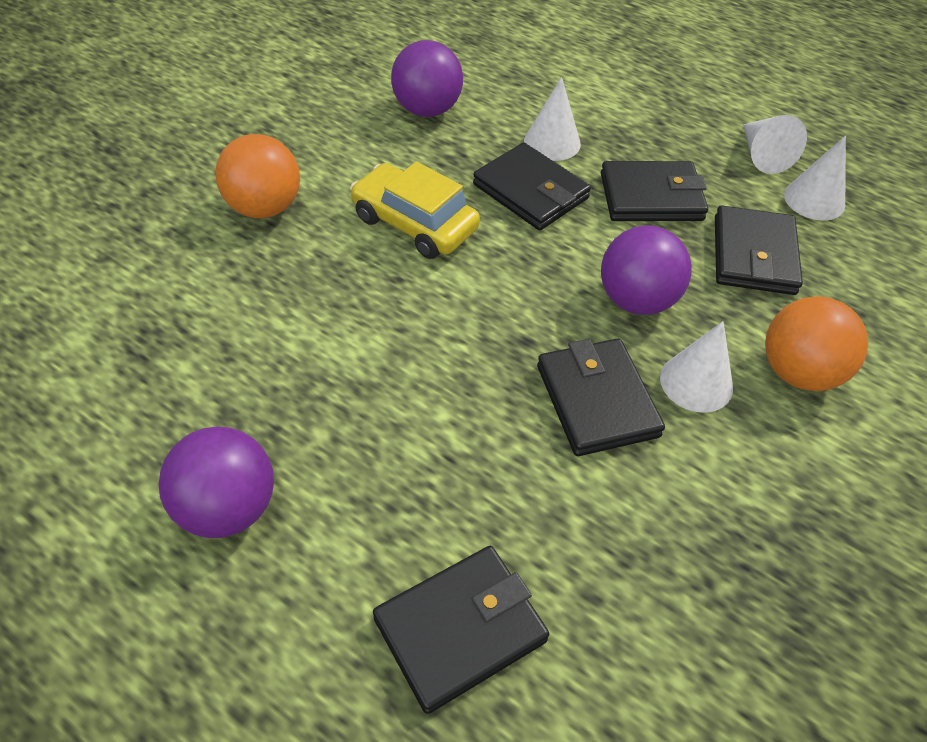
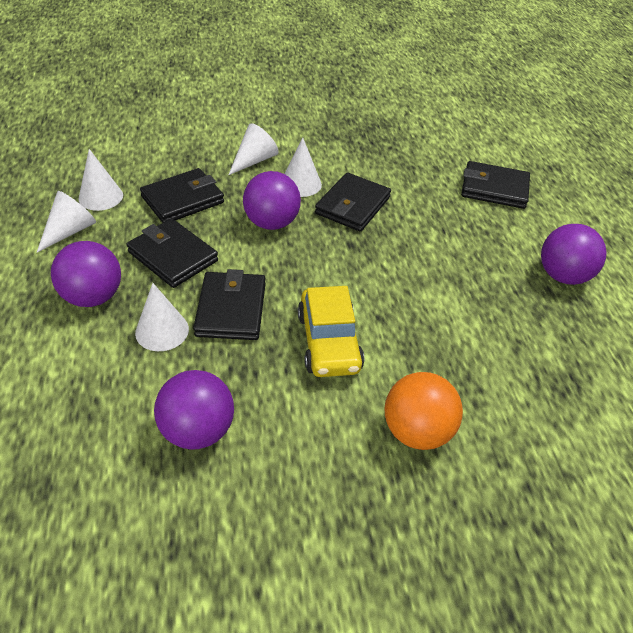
camera: 135 degrees left, 5 degrees down
orange ball [765,296,868,391] -> white cone [229,123,279,175]
none -> purple ball [51,241,121,307]

